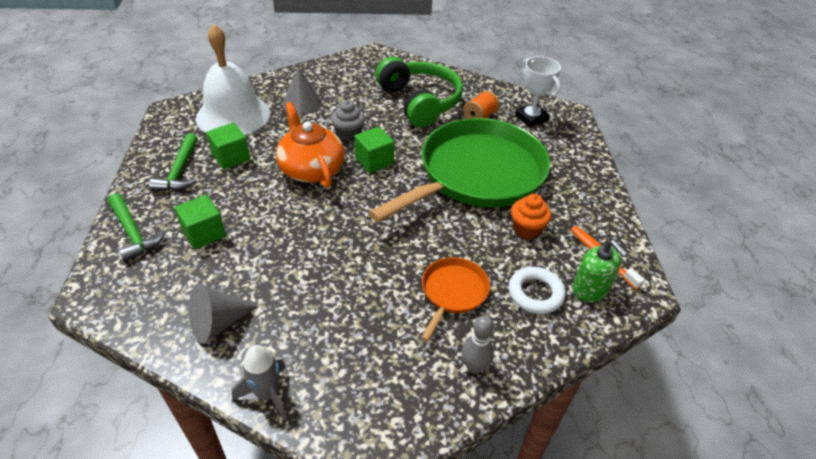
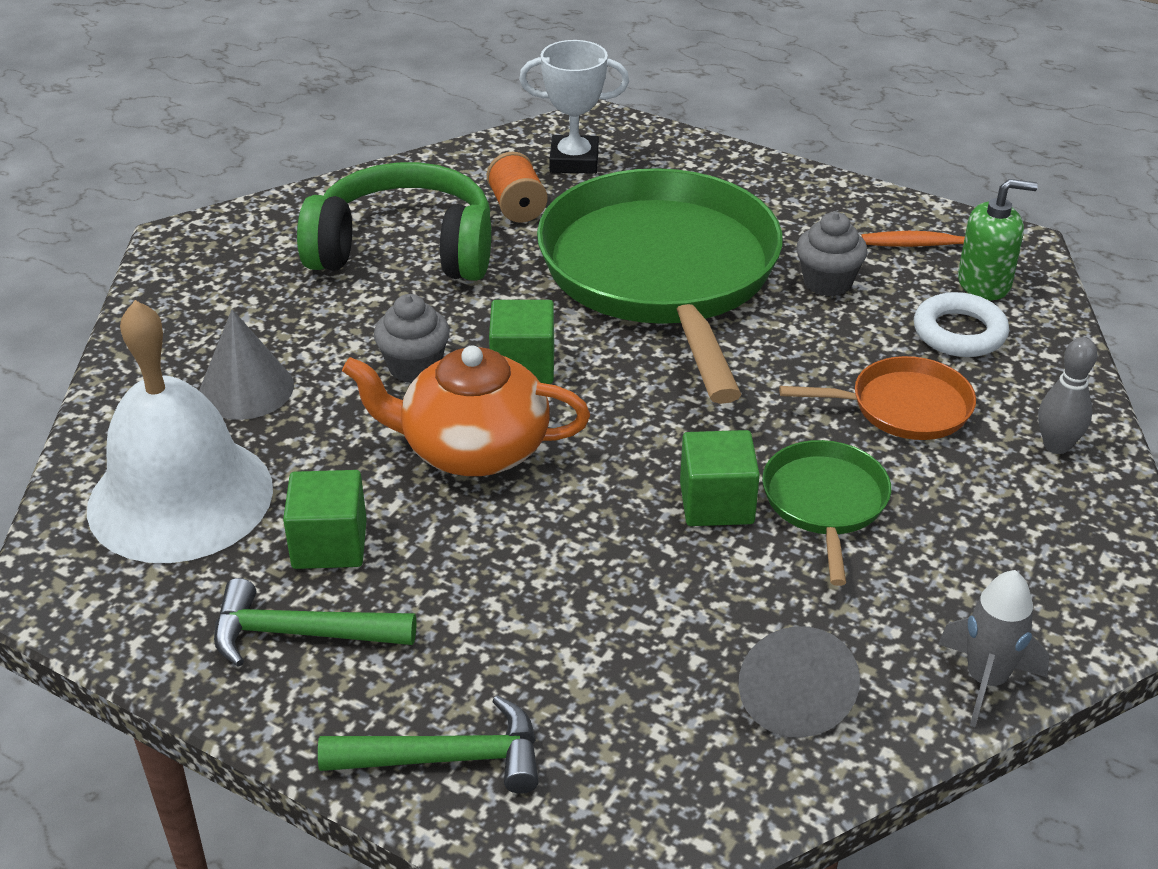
camera: 55 degrees left, 5 degrees down
green hammer [149,133,198,191] -> green hammer turned 150 degrees clockwise [214,578,416,667]
green cube [175,195,226,250] -> green cube moved to [680,430,760,526]
orange pan [421,257,490,342] -> orange pan turned 120 degrees clockwise [779,356,976,440]
orange cupcake [511,194,552,239] -> grey cupcake [796,212,868,296]
none -> green pan [762,440,891,586]

